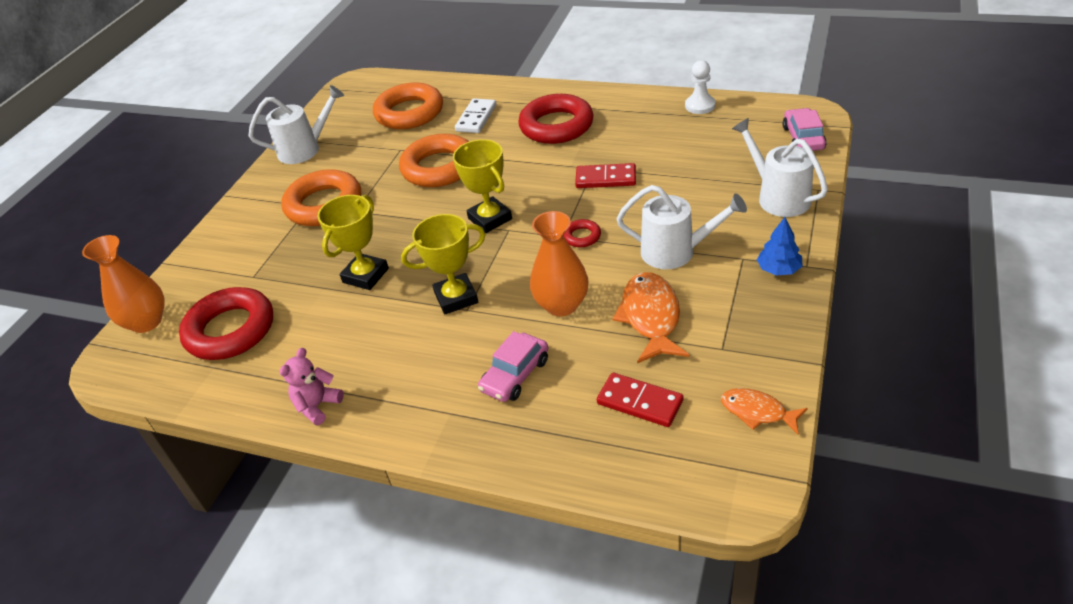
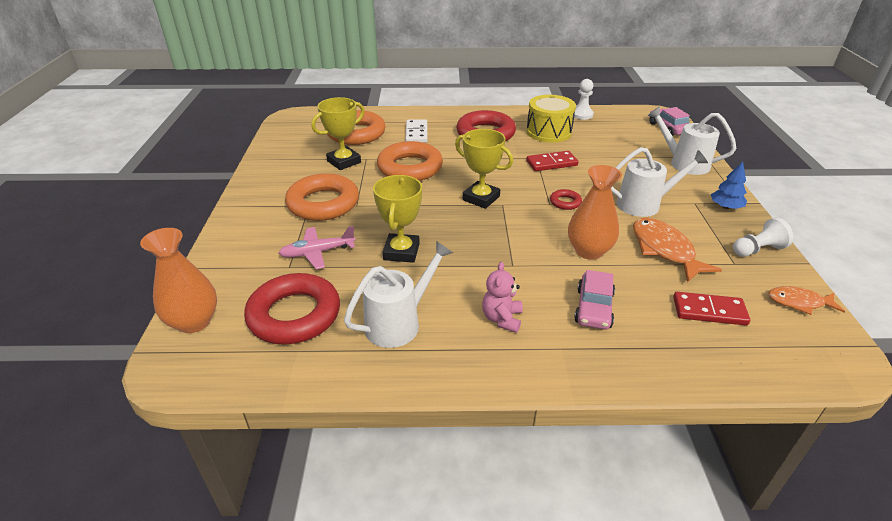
camera: 25 degrees left, 5 degrees down
white watering can [249,85,344,164] -> white watering can moved to [344,241,453,348]
pink teddy bear [280,348,344,426] -> pink teddy bear moved to [482,262,523,333]
yellow trophy [401,214,486,314] -> yellow trophy moved to [311,97,365,170]
none -> pink plane [279,226,356,269]
none -> yellow drum [526,95,576,143]
none -> white pawn [733,217,793,257]

